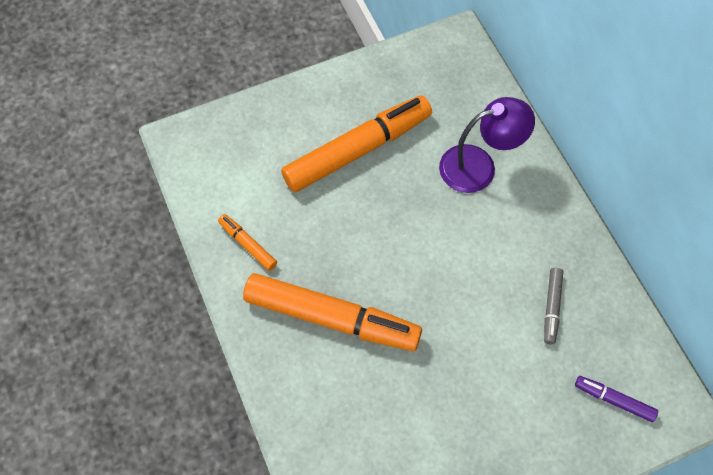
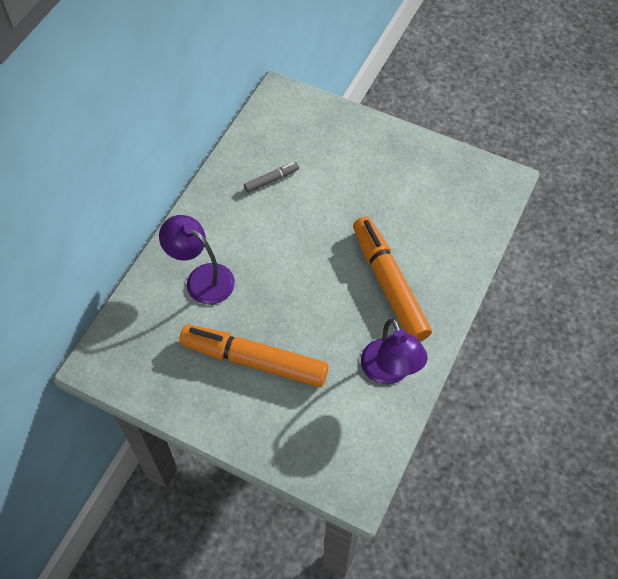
camera: 130 degrees left, 5 degrees down
orange marker [218,214,277,271] -> purple lamp [361,318,428,384]
purple marker [575,376,658,422] -> none

